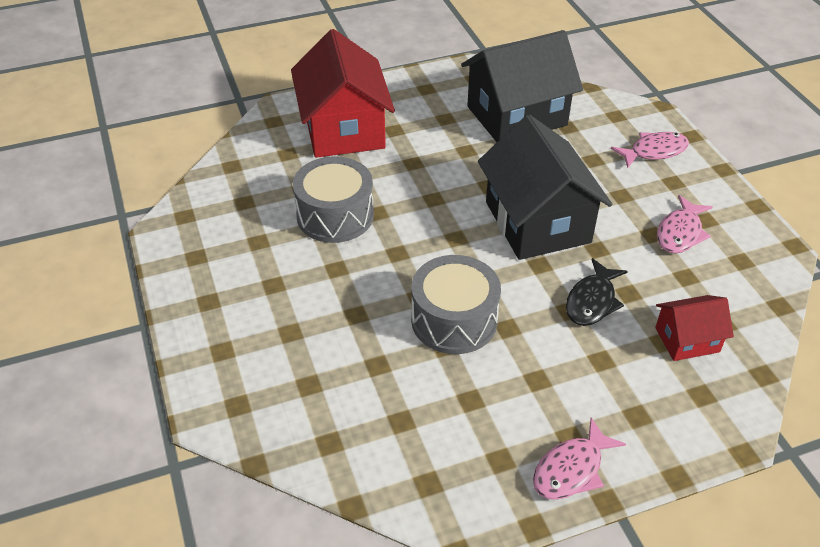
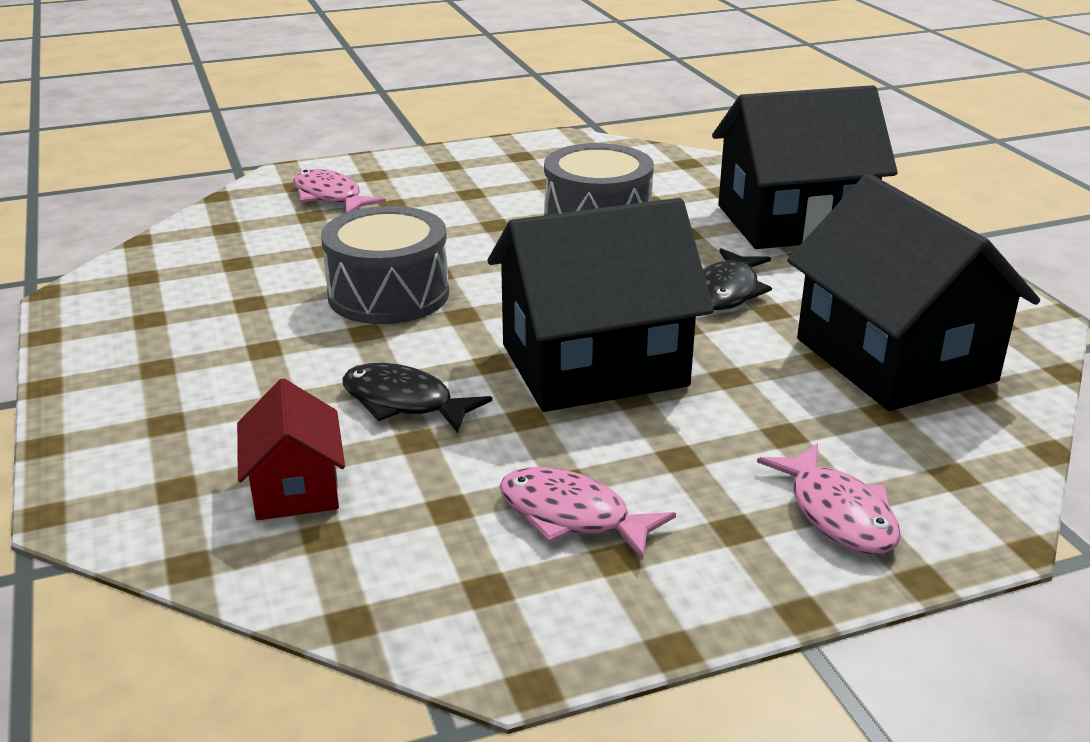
camera: 90 degrees right, 15 degrees down
red house [291,29,395,158] -> black house [712,85,898,249]
pink fish [533,417,626,500] -> pink fish moved to [293,169,386,213]
none -> black fish [703,248,772,310]

